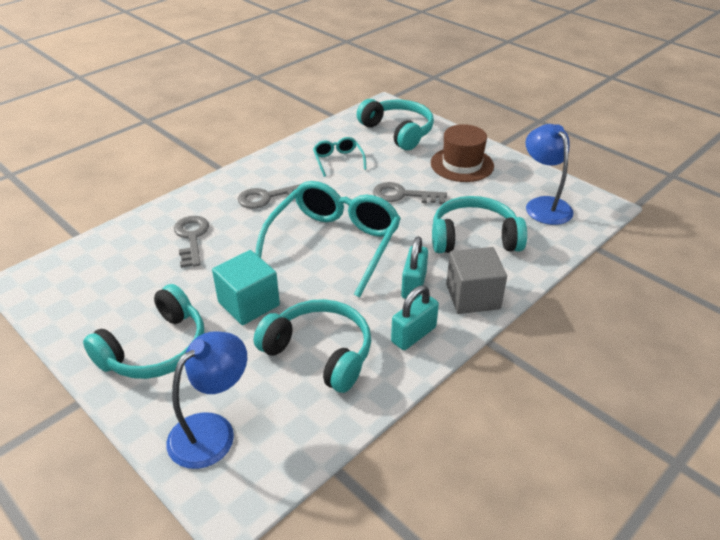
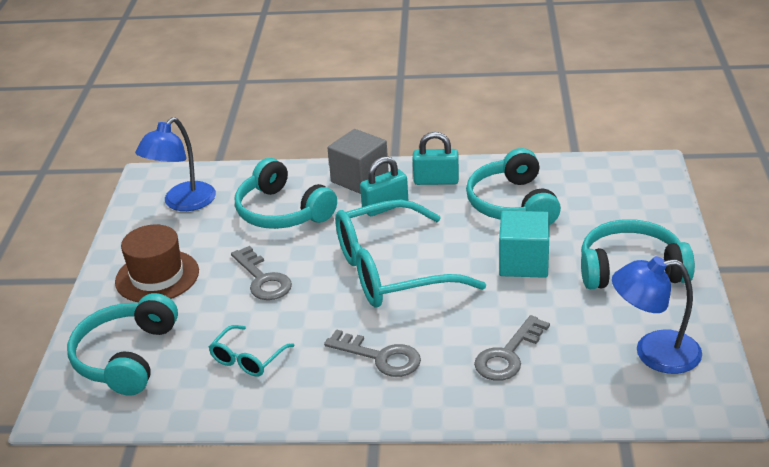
camera: 130 degrees left, 5 degrees down
blue lamp [166,332,247,469] -> blue lamp moved to [612,256,702,374]

